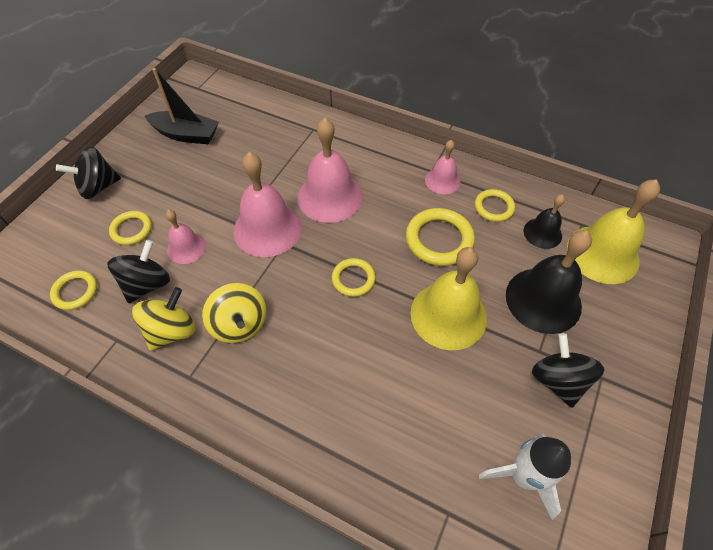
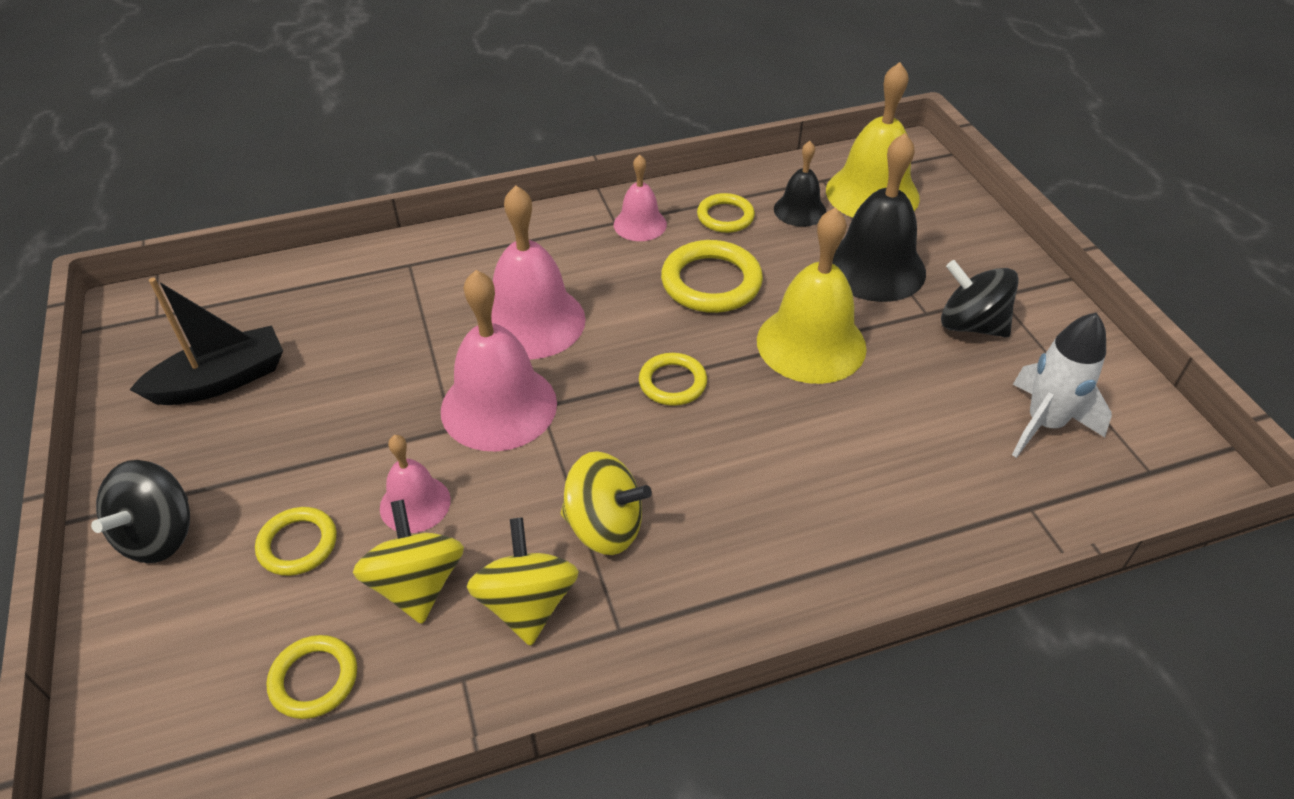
camera: 45 degrees left, 10 degrees down
black spinning top [108,240,170,303] -> yellow spinning top [353,499,464,624]

